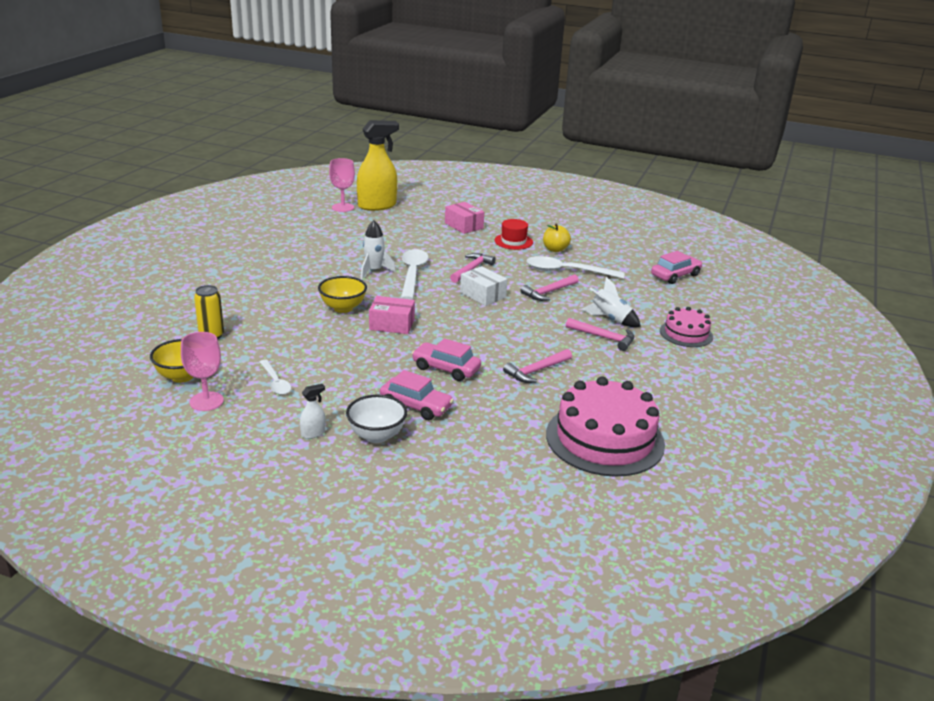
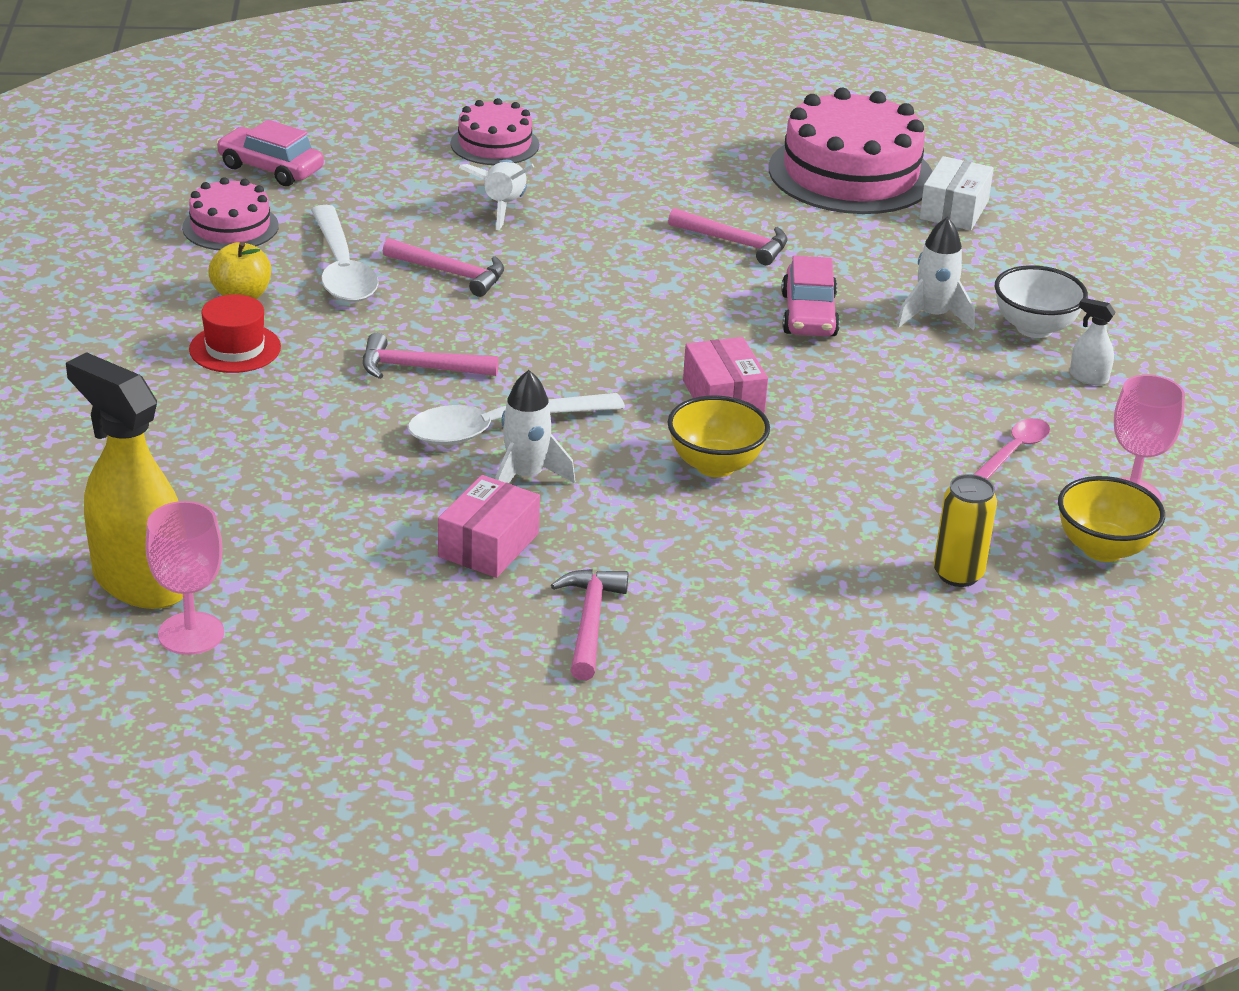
camera: 115 degrees left, 5 degrees up
white spoon [260,360,291,395] -> pink spoon [973,418,1050,479]
pink car [380,370,454,420] -> white rocket [896,217,975,330]
pink box [445,202,484,234] -> pink box moved to [438,475,540,578]
white box [460,266,507,306] -> white box moved to [920,156,994,230]
pink hammer [566,318,634,351] -> pink hammer moved to [551,569,628,681]
none -> pink cake [182,177,279,250]

